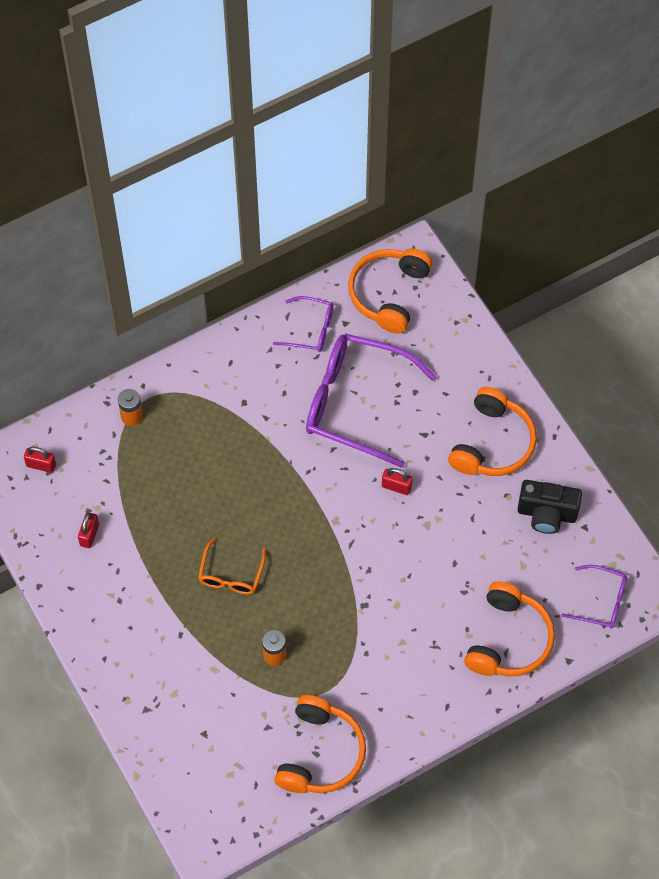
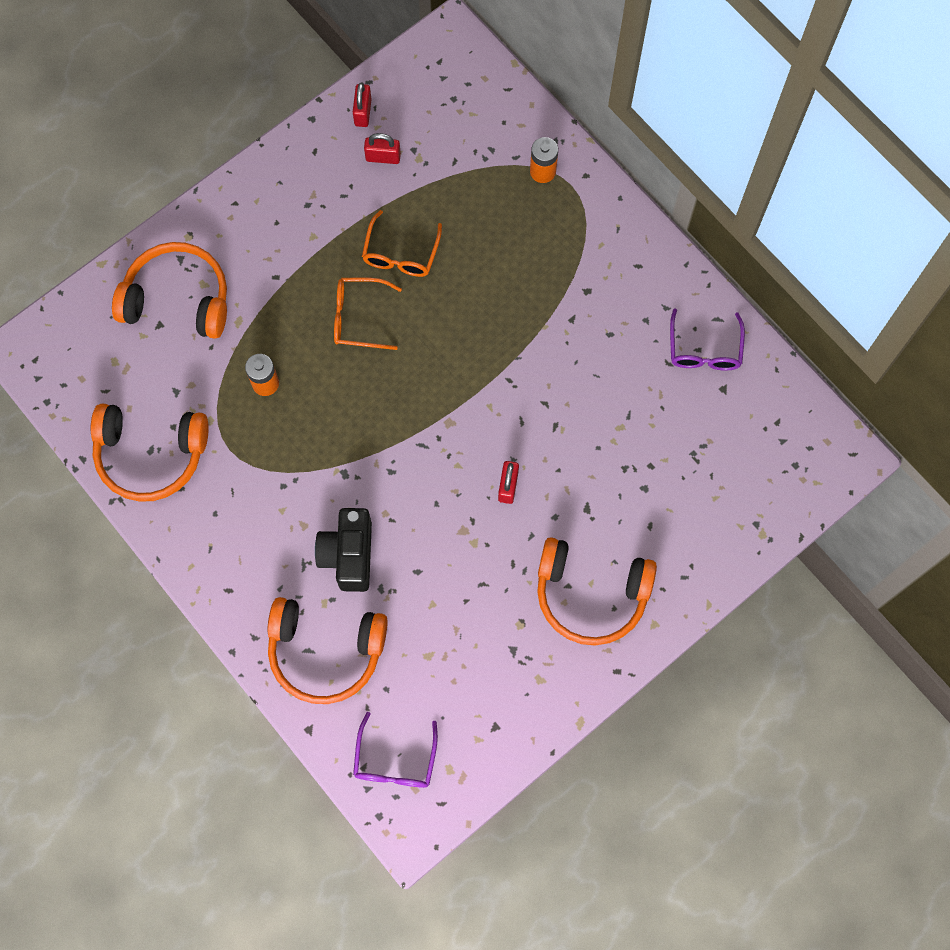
camera: 80 degrees right, 10 degrees up
red padlock [24,447,56,473] -> red padlock moved to [353,82,372,127]
purple glasses [306,333,437,468] -> none
orange headphones [348,248,432,333] -> orange headphones moved to [112,242,227,339]
black camera [517,480,582,534] -> black camera moved to [315,508,372,592]
none -> orange glasses [362,210,442,277]

